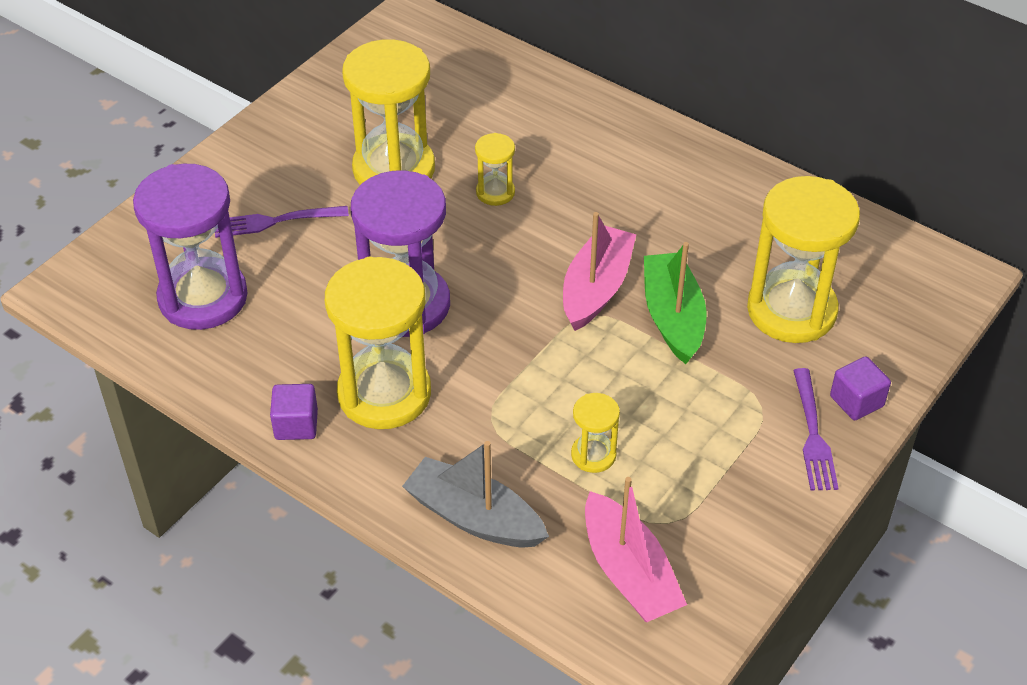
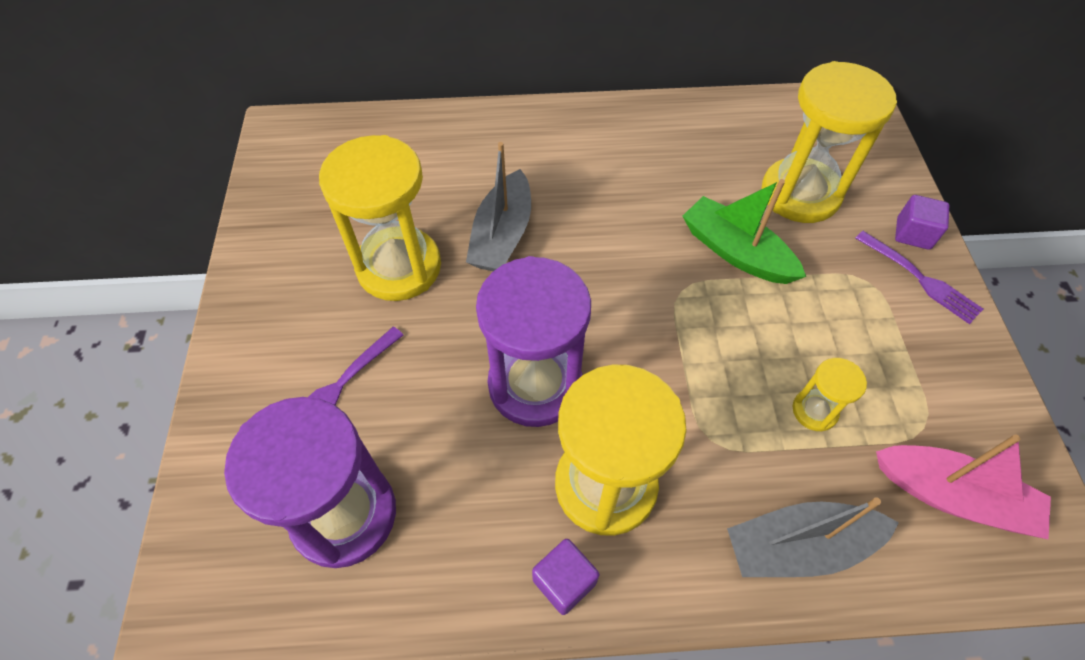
camera: 40 degrees left, 10 degrees up
yellow hourglass [475,133,515,206] -> grey boat [466,142,531,271]
pink boat [563,212,637,331] -> none

